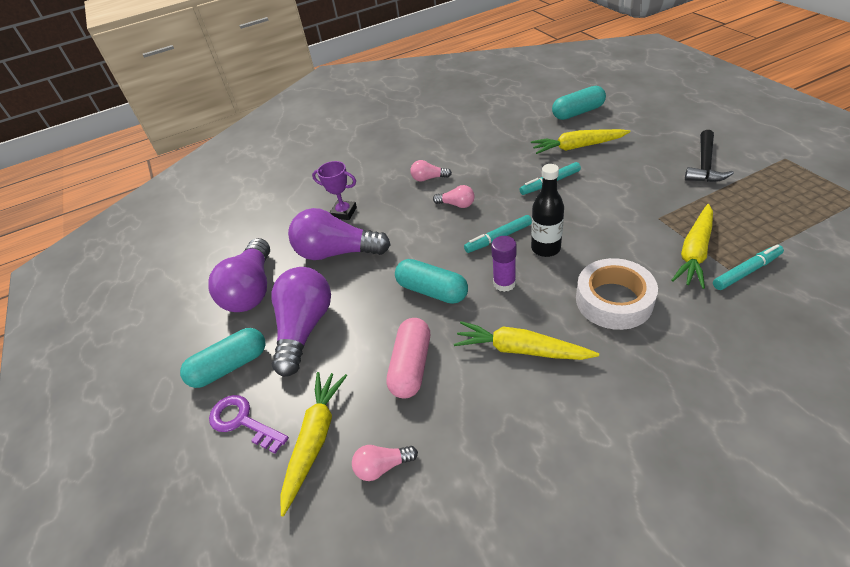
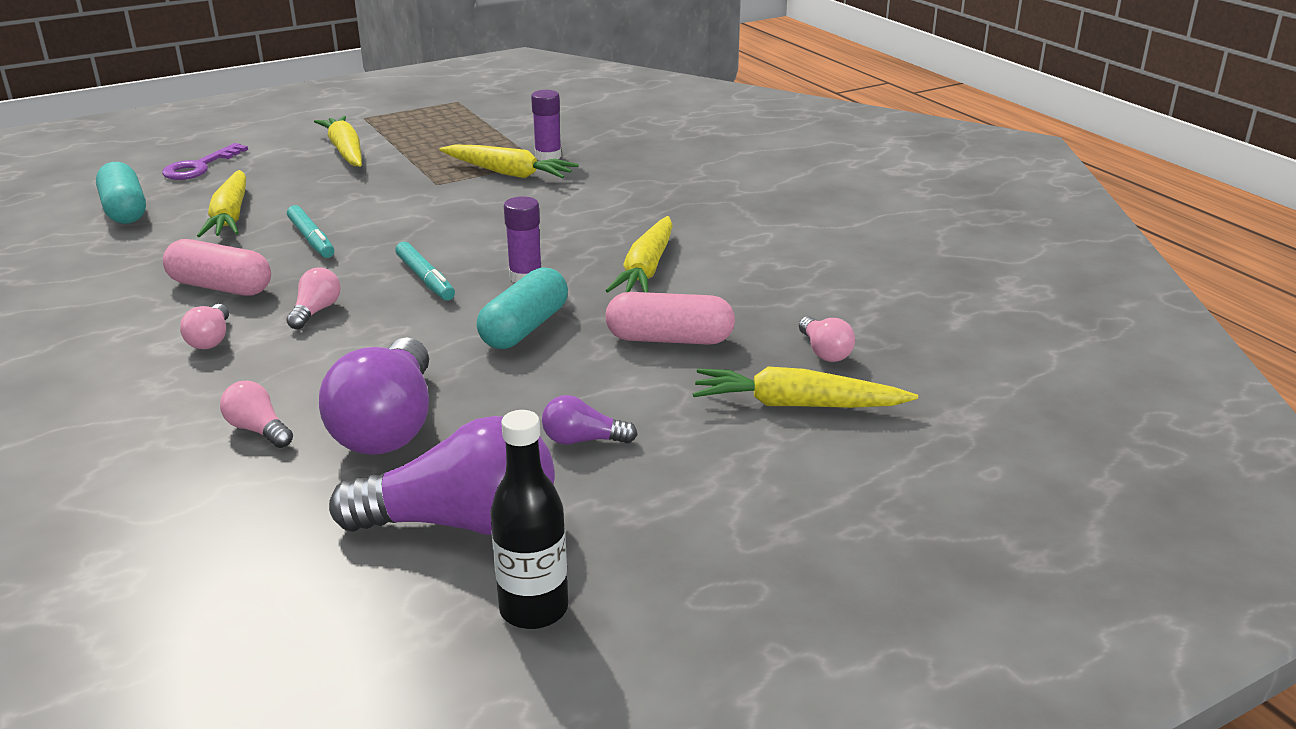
camera: 100 degrees left, 15 degrees down
turquoise capsule [180,328,265,388] -> none
purple key [209,395,289,453] -> purple key moved to [162,143,248,180]
purple light bulb [271,267,331,377] -> purple light bulb [542,395,637,444], size x0.47
purple trophy [312,161,357,220] -> pink light bulb [220,381,293,448]
black bottle [531,164,564,257] -> black bottle moved to [490,410,568,629]
white tape [576,258,658,330] -> none
black hammer [685,130,734,182] -> yellow carrot [314,116,362,166]
turquoise marker [713,244,784,290] -> purple glue stick [531,90,562,161]
none -> pink capsule [163,239,271,296]

